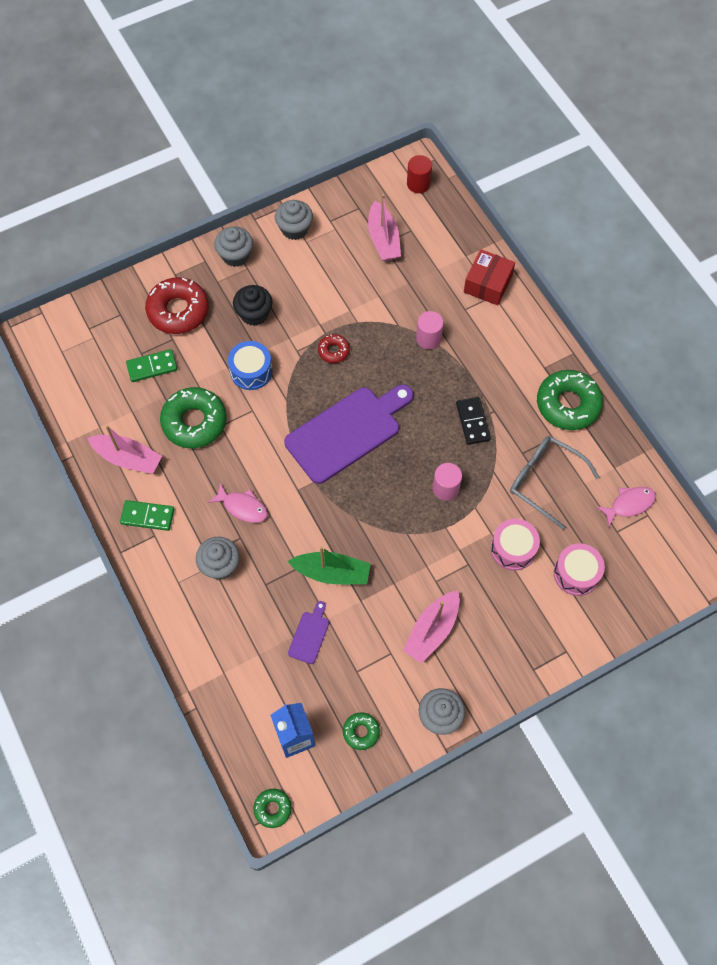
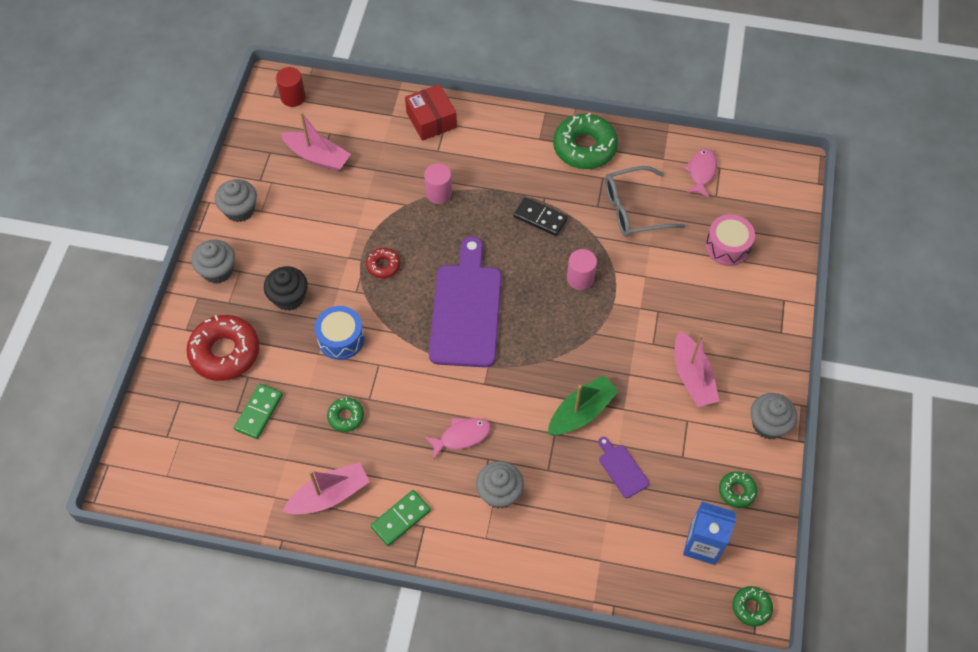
camera: 50 degrees left, 5 degrees down
green donut [160,387,227,448] -> green donut [327,397,364,432], size x0.50
pink drum [491,519,540,571] -> none

